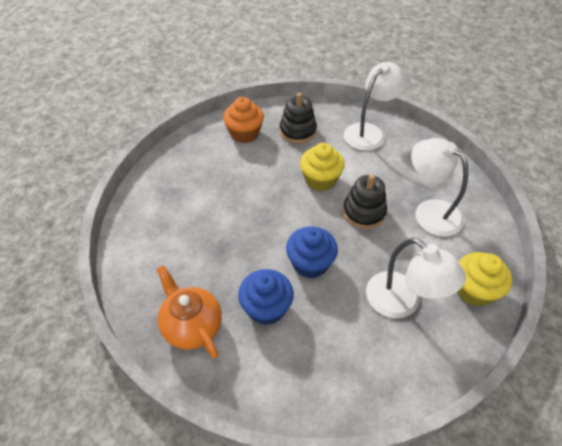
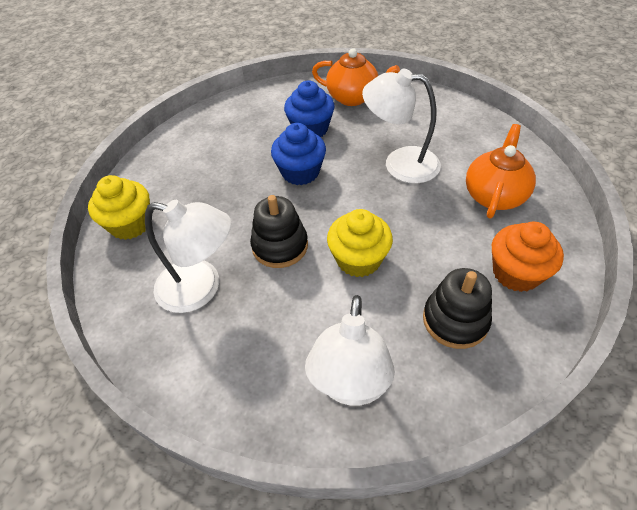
camera: 150 degrees right, 0 degrees up
white lamp [366,238,466,318] -> white lamp moved to [362,68,441,184]
none -> orange teapot [466,124,536,219]

